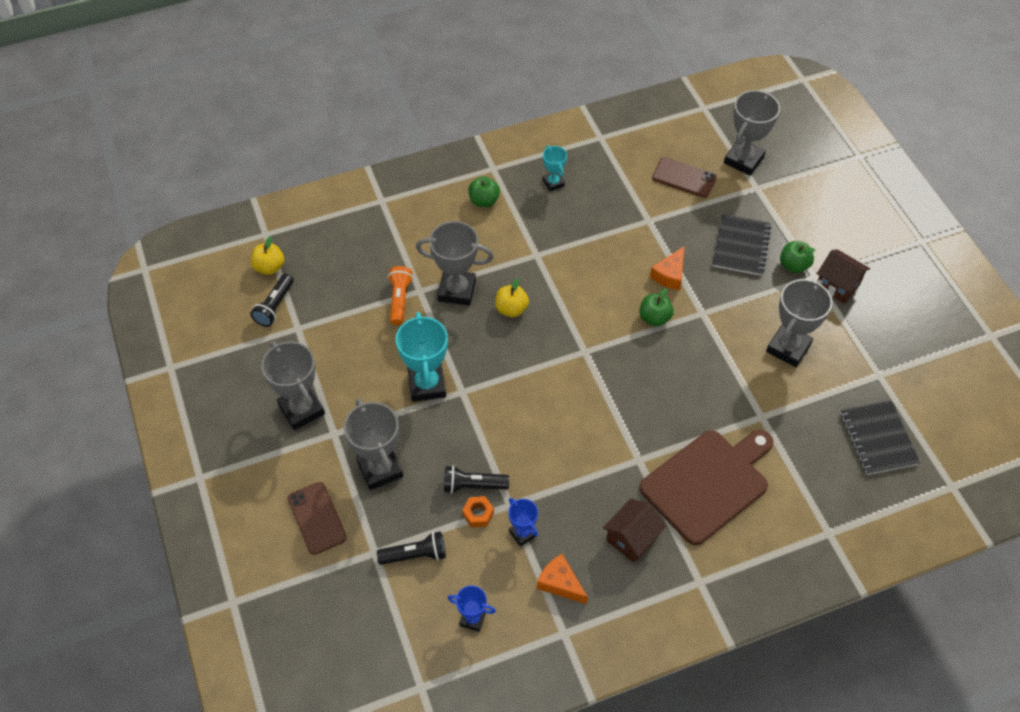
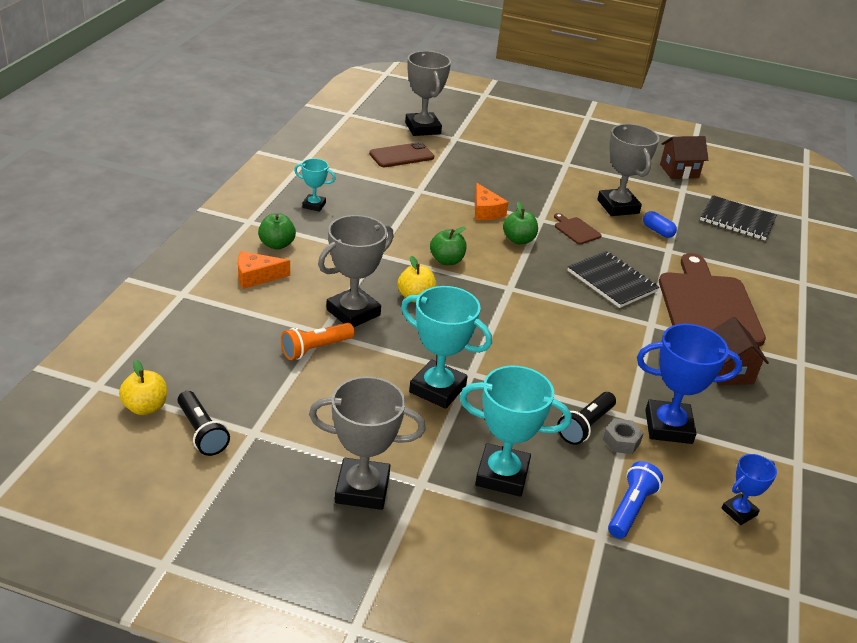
camera: 55 degrees left, 20 degrees down
brown phone [288,482,347,555] -> none
grey trophy [344,399,403,490] -> turquoise trophy [460,366,571,497]
black flashlight [377,531,446,565] -> blue flashlight [608,461,663,539]
orange flashlight [388,266,413,325] -> orange flashlight turned 75 degrees counterclockwise [281,323,355,360]
orange nut [462,496,494,528] -> grey nut [603,418,643,454]
blue trophy [508,498,538,546] -> blue trophy [637,324,743,444], size x1.83
orange cheese [537,554,588,604] -> orange cheese moved to [238,251,290,289]
black notebook [713,214,771,276] -> black notebook moved to [568,251,659,308]
green apple [780,241,815,273] -> green apple moved to [430,226,467,265]
brown house [817,249,870,304] -> brown house moved to [660,136,708,179]
none -> brown cutting board [554,213,602,245]
none -> blue capsule [643,211,677,238]

